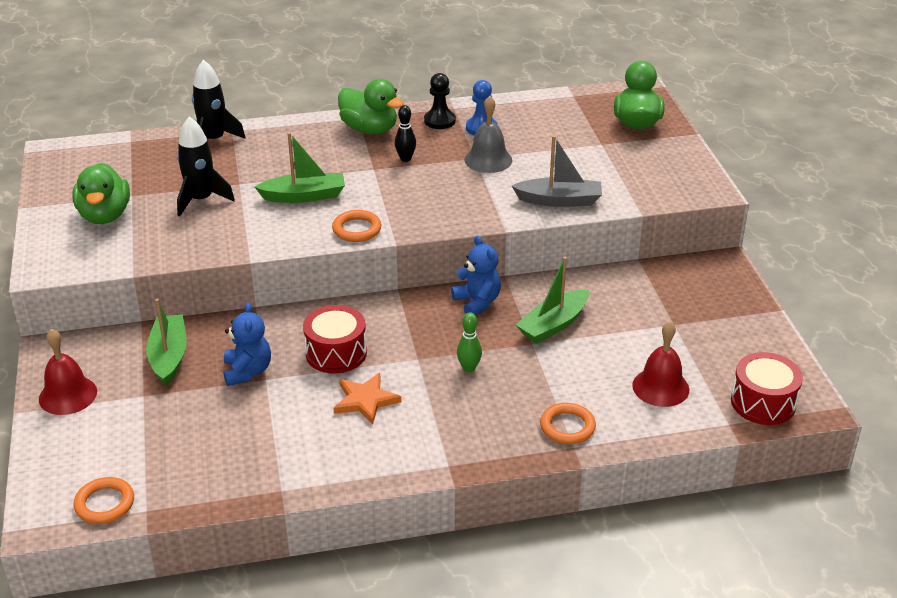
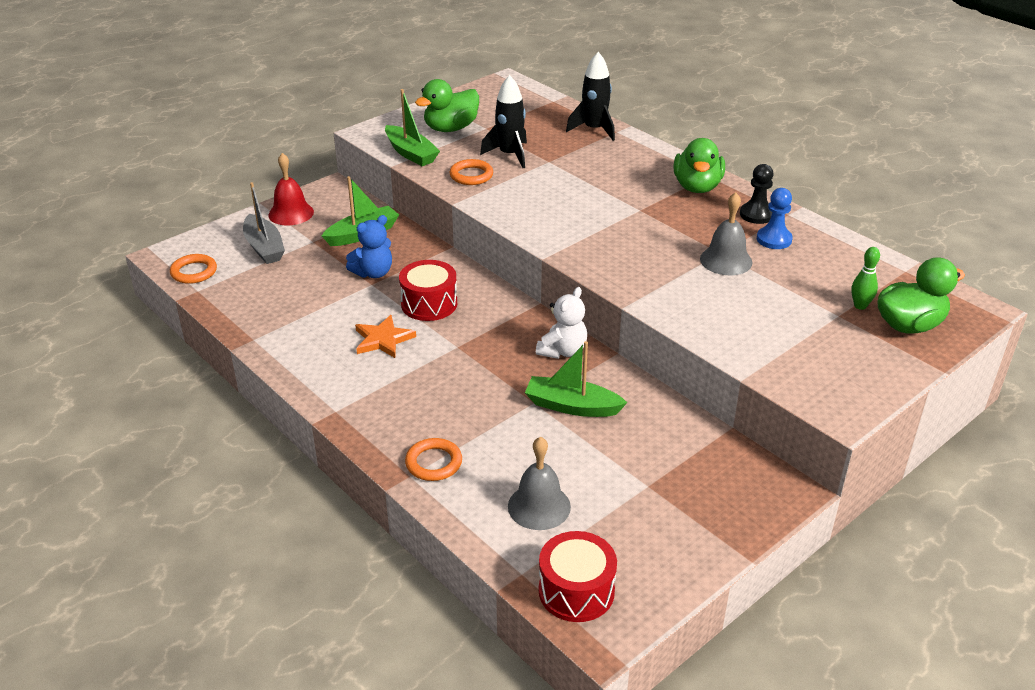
camera: 60 degrees right, 0 degrees up
green boat [255,132,345,203] -> green boat moved to [385,89,440,166]
orange ring [332,210,381,242] -> orange ring moved to [449,159,493,185]
black bowling pin [395,105,416,162] -> none
blue teddy bear [451,236,501,316] -> white teddy bear [536,287,587,359]
green bowling pin [457,312,482,373] -> green bowling pin moved to [851,247,880,310]
grey boat [512,136,602,207] -> grey boat moved to [243,182,285,264]
red bell [632,321,689,407] -> grey bell [508,437,571,530]

